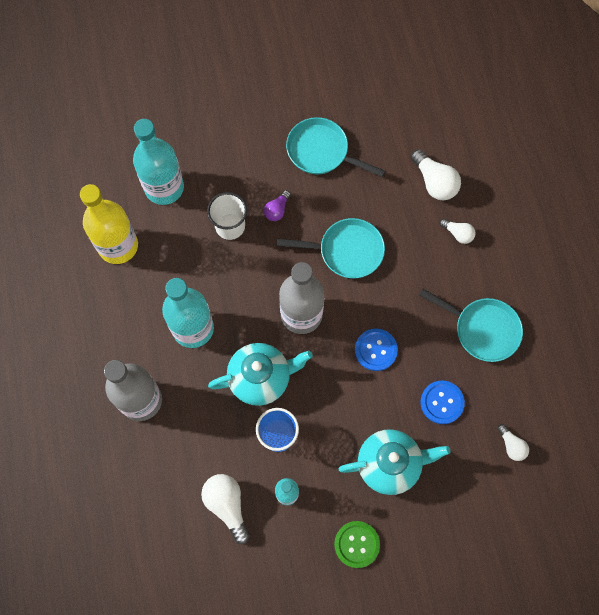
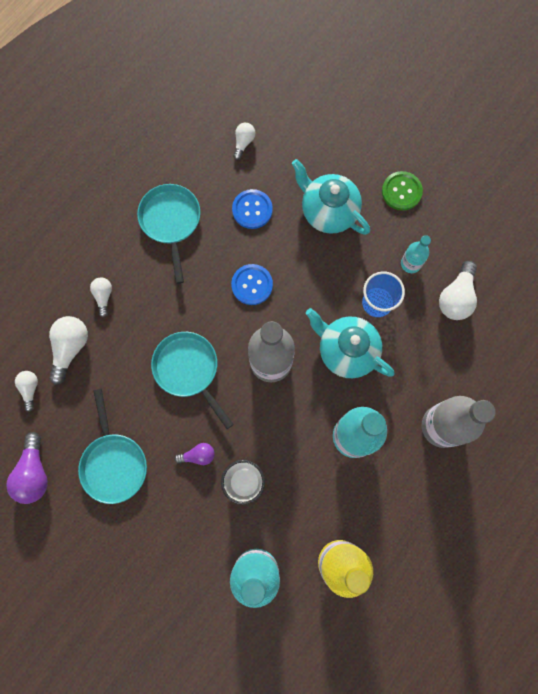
camera: 130 degrees left, 5 degrees up
none -> purple light bulb [6,432,48,504]
none -> white light bulb [15,371,38,412]

